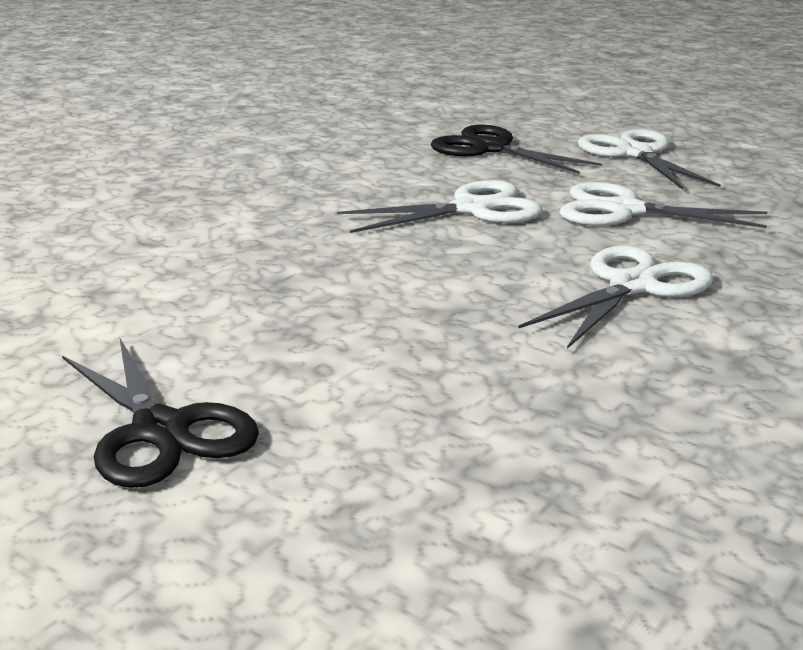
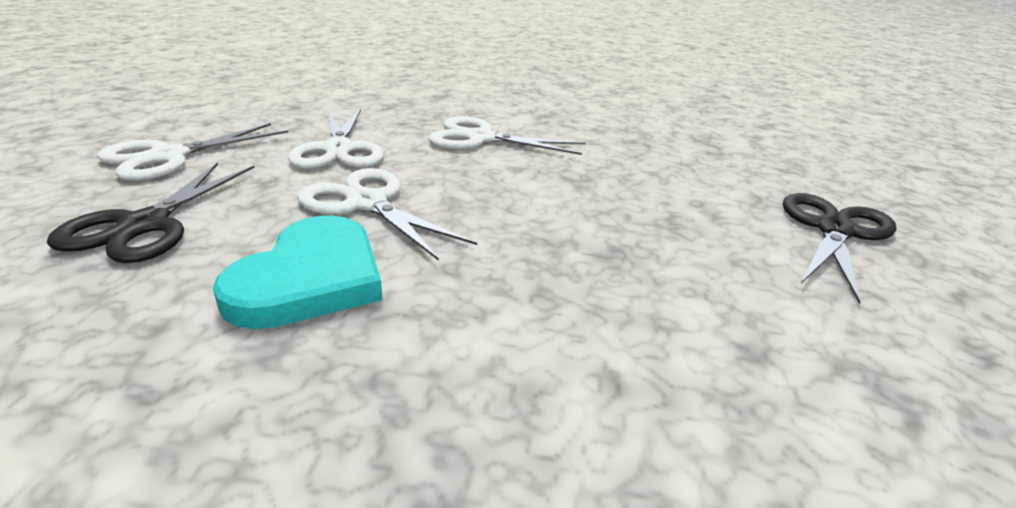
camera: 120 degrees left, 5 degrees up
none -> turquoise heart [213,215,383,329]

